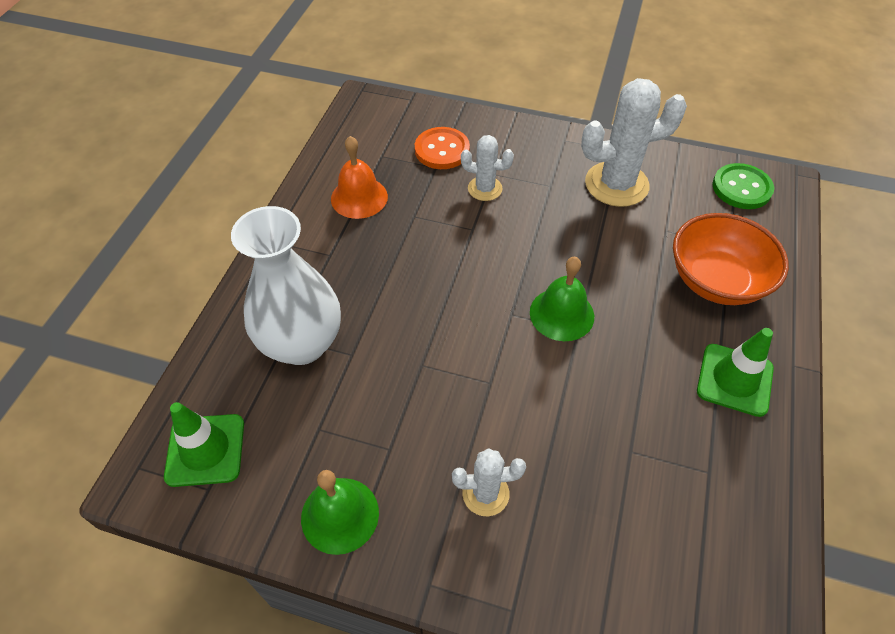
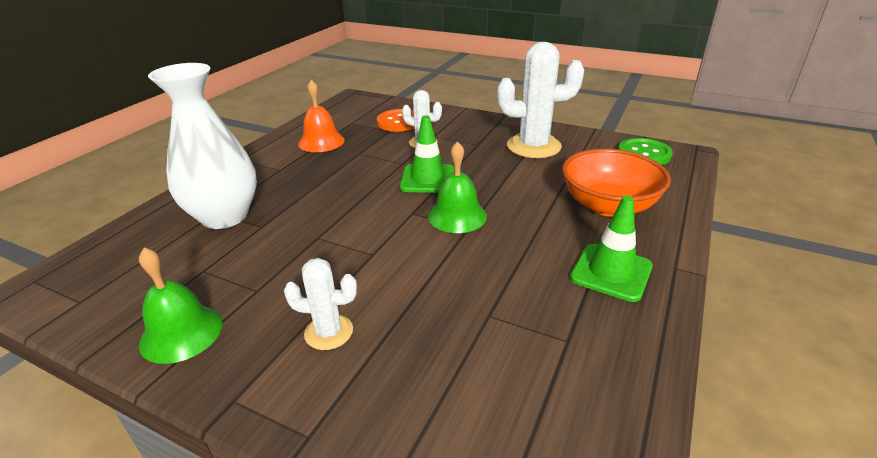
camera: 10 degrees right, 20 degrees down
green traffic cone [164,402,244,487] -> green traffic cone moved to [400,115,454,193]

